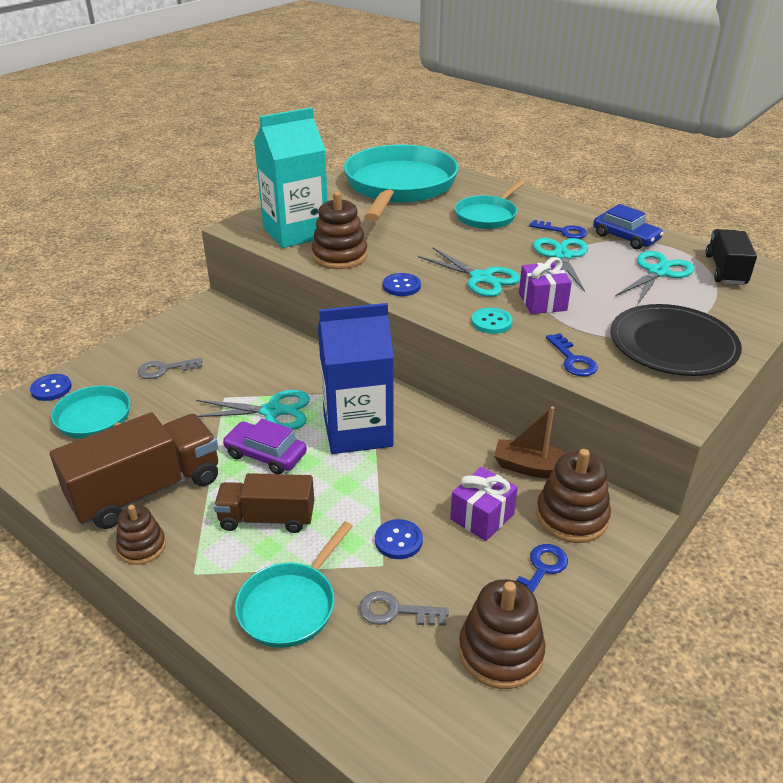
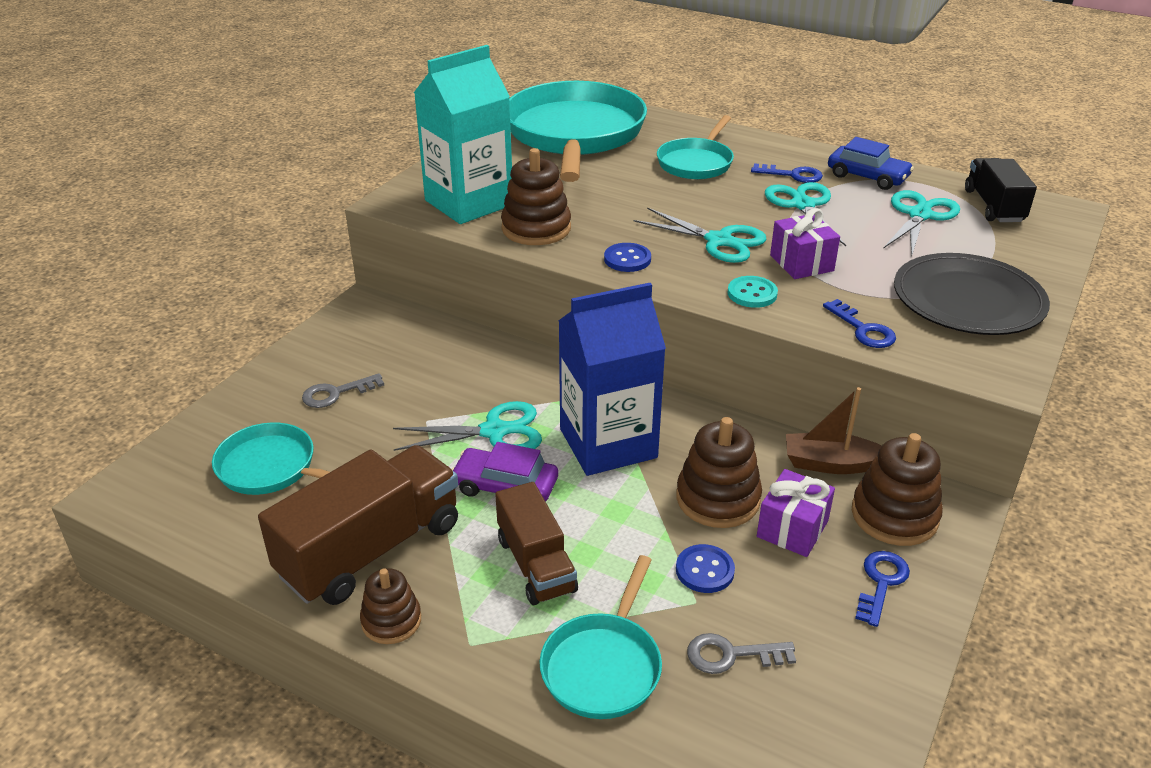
camera: 10 degrees left, 0 degrees up
blue button [30,374,72,401] -> none
brown truck [214,473,314,533] -> brown truck turned 105 degrees counterclockwise [495,482,578,605]
brown stacking toy [459,579,546,689] -> brown stacking toy moved to [676,417,762,528]

